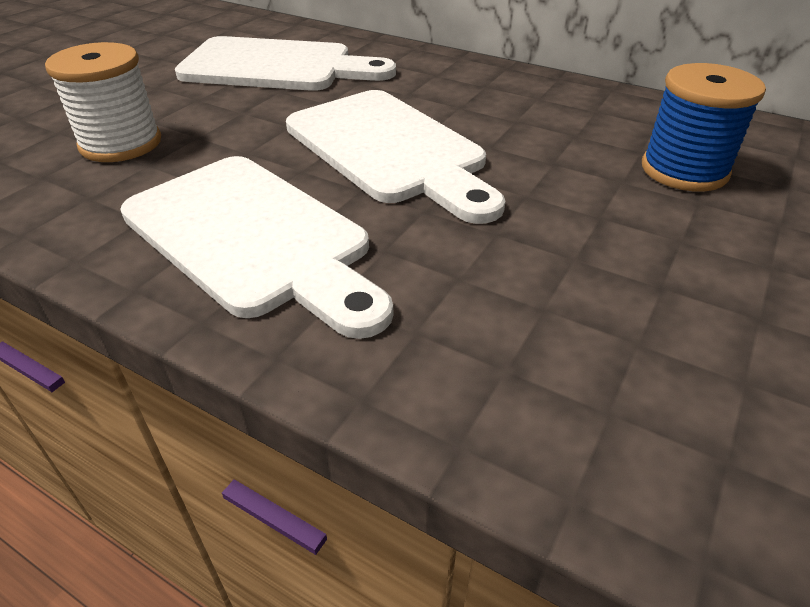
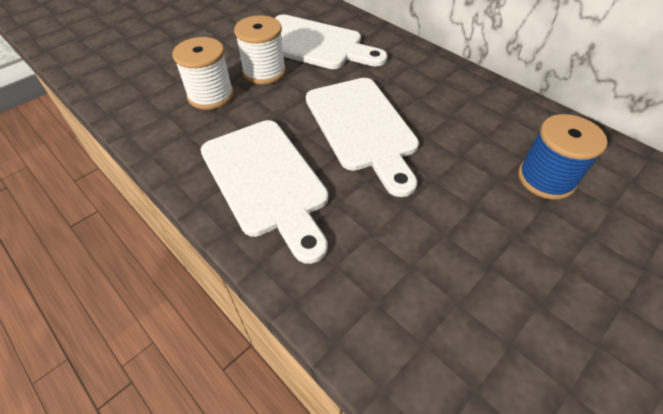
camera: 15 degrees right, 10 degrees up
none -> white spool [234,15,286,84]

